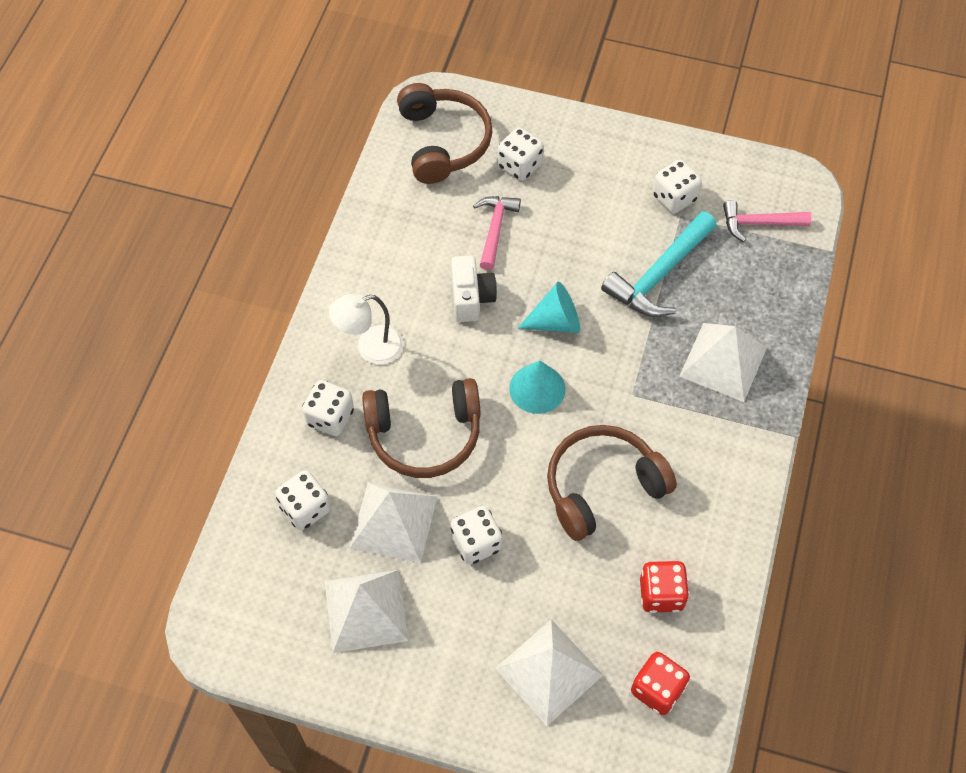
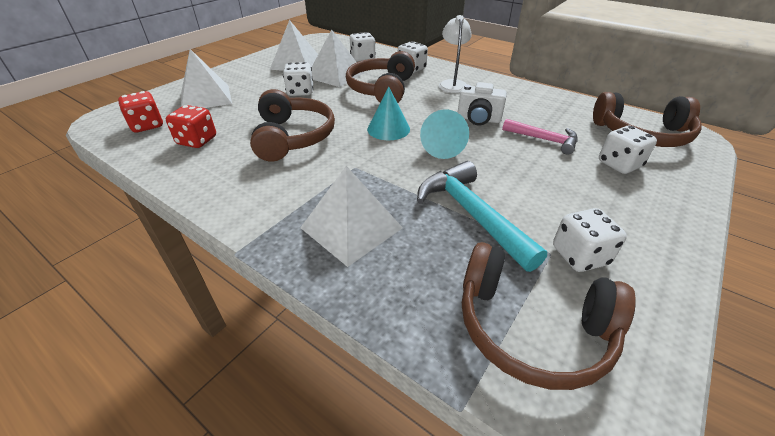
camera: 110 degrees right, 20 degrees down
pink hammer [723,200,811,242] -> brown headphones [462,242,636,390]

